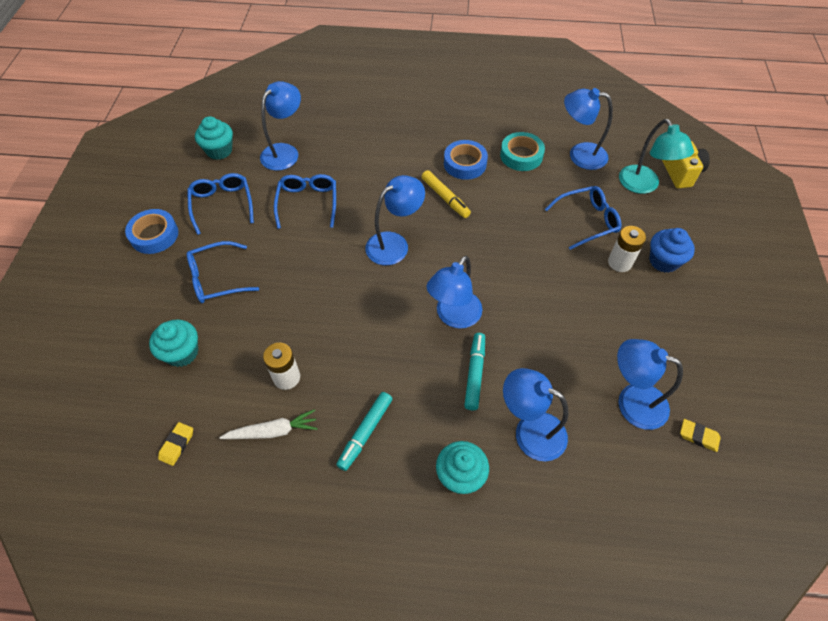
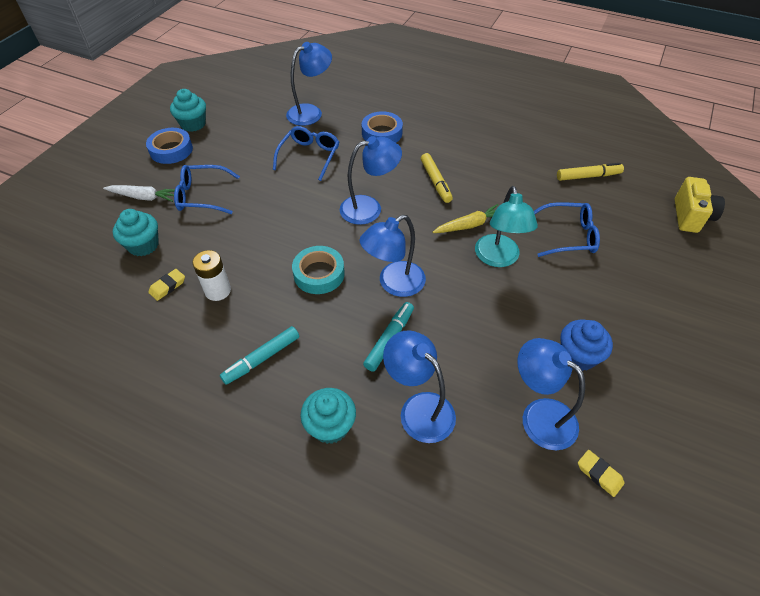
camera: 20 degrees right, 5 degrees down
yellow eraser [158,422,193,466] -> yellow eraser moved to [148,269,185,301]
blue glasses [187,173,254,235] -> none
turquoise cupcake [195,116,233,160] -> turquoise cupcake moved to [170,89,206,132]
white carrot [219,409,318,439] -> white carrot moved to [103,185,175,202]
blue tape [444,140,488,180] -> blue tape moved to [362,111,403,143]
turquoise tape [500,132,545,171] -> turquoise tape moved to [292,246,345,294]
blue lamp [564,88,613,170] -> yellow marker [557,163,624,181]
white battery [608,226,646,272] -> none
turquoise lamp [619,119,694,194] -> turquoise lamp moved to [475,186,538,267]
blue cupcake [649,228,695,273] -> blue cupcake moved to [561,320,613,371]
none -> yellow carrot [432,204,498,233]

